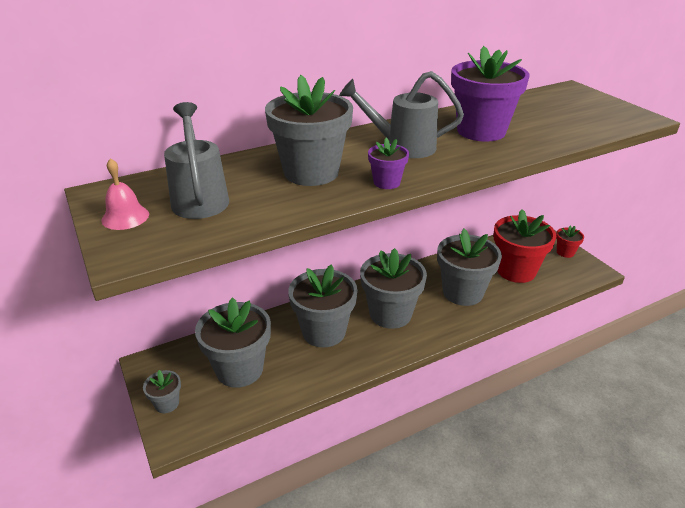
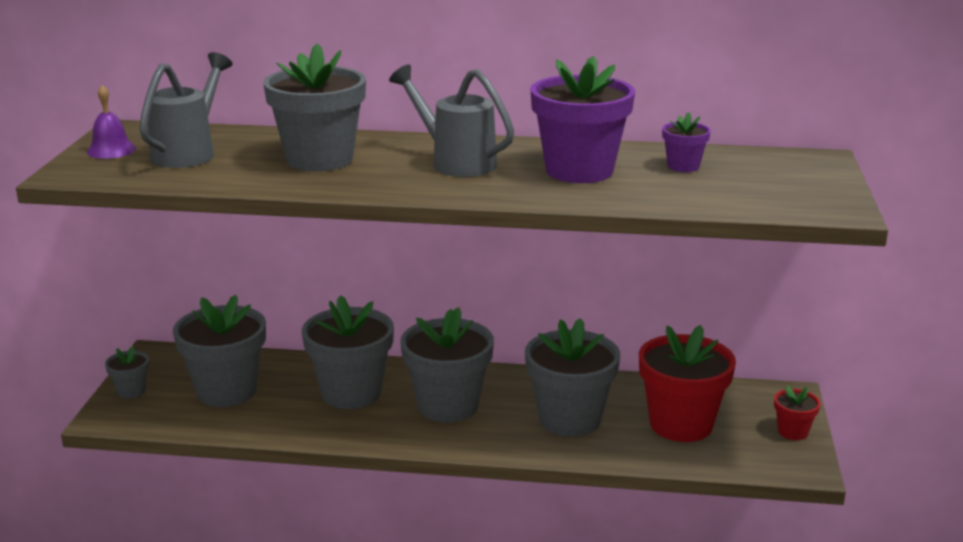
camera: 35 degrees right, 10 degrees down
pink bell [101,158,149,230] -> purple bell [87,85,136,159]
purple flower pot [368,137,409,189] -> purple flower pot moved to [662,112,711,172]

